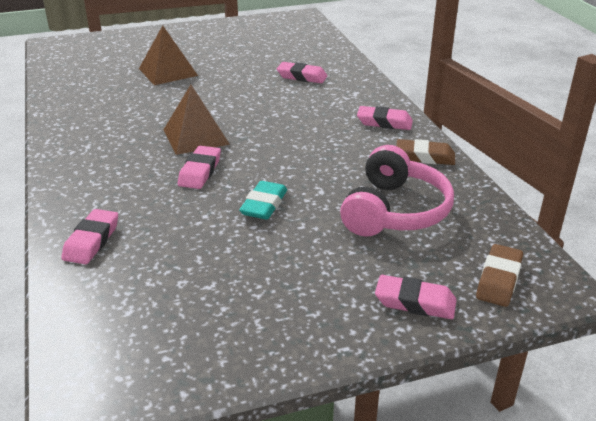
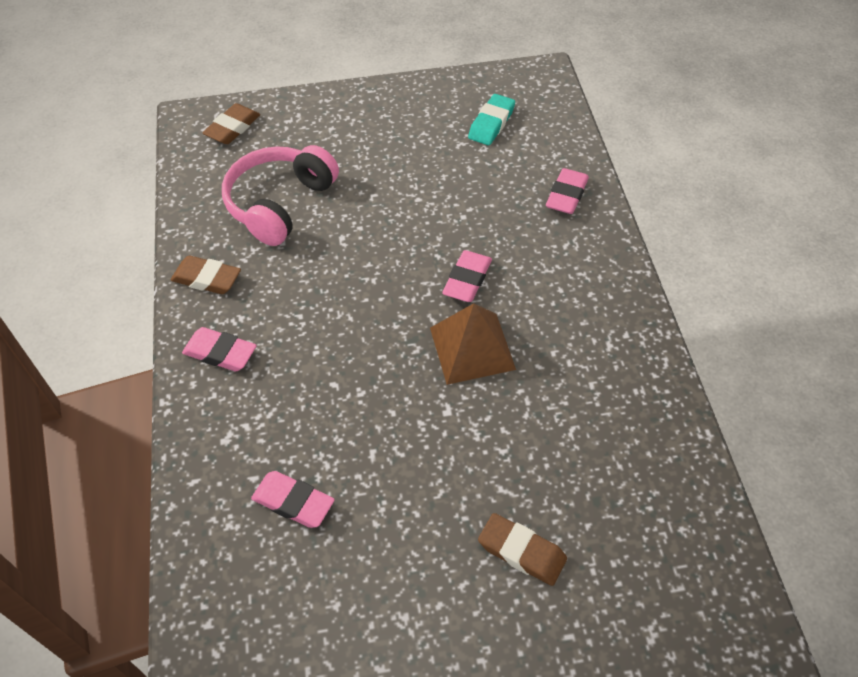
camera: 170 degrees left, 20 degrees up
brown pyramid [139,25,198,85] -> brown eraser [478,513,567,586]
turquoise eraser [239,181,287,220] -> turquoise eraser moved to [468,94,515,145]
pink eraser [375,275,456,319] -> none

